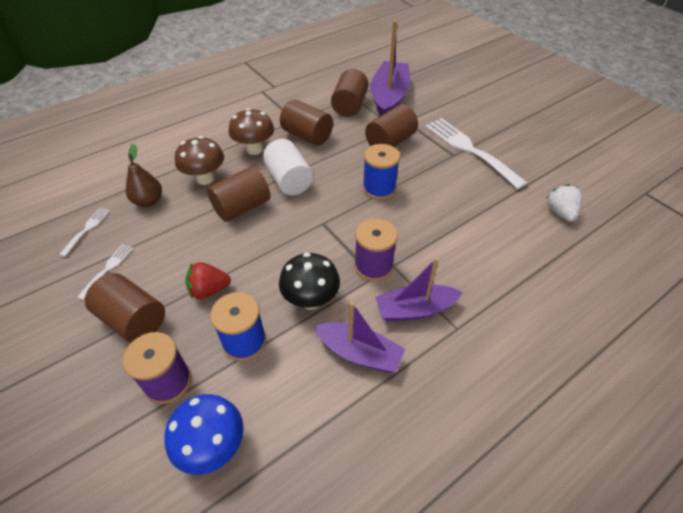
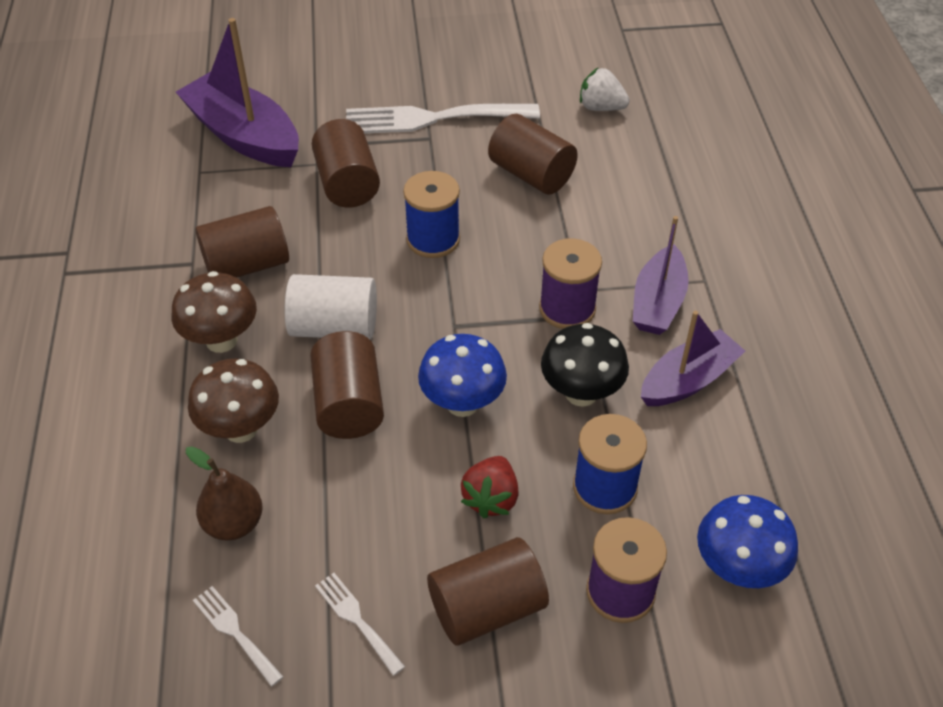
camera: 60 degrees left, 0 degrees up
brown cylinder [331,69,369,117] -> brown cylinder moved to [488,114,578,195]
none -> blue mushroom [418,334,507,417]

